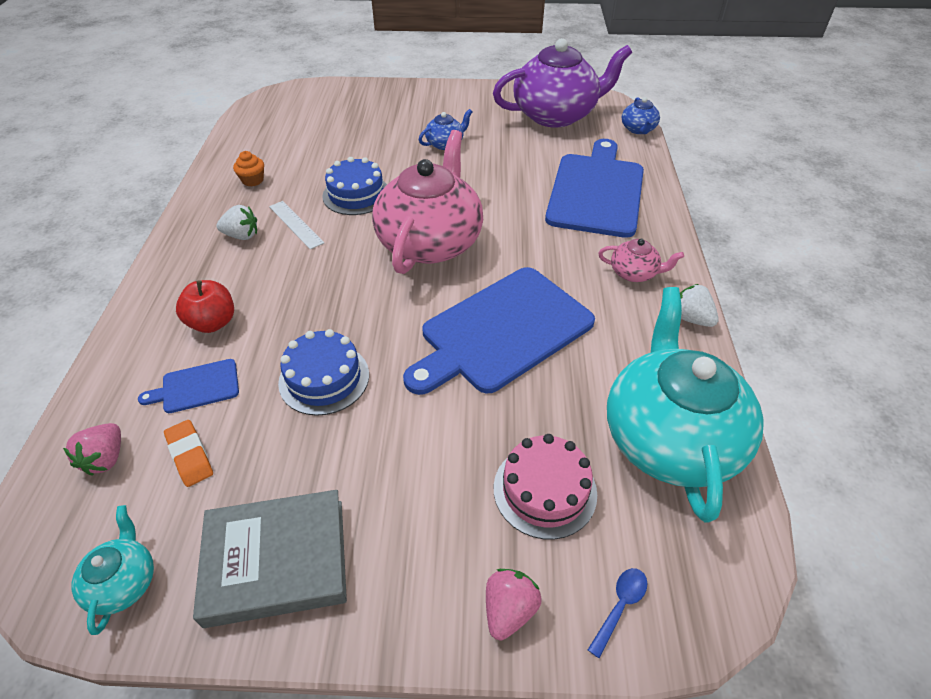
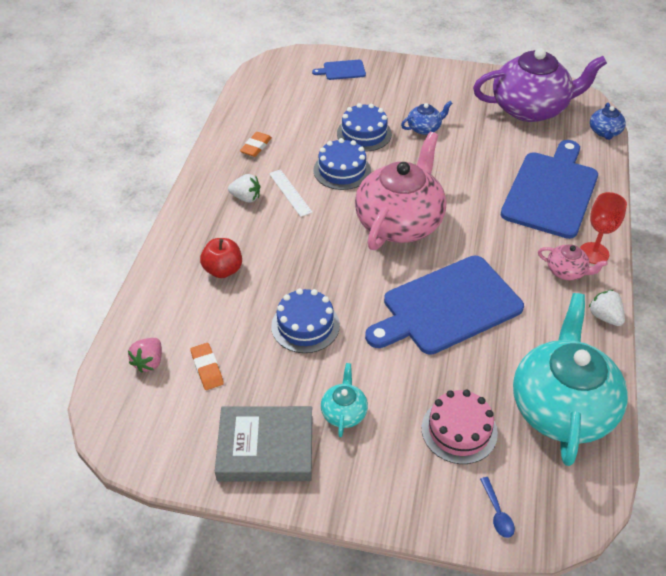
camera: 10 degrees right, 0 degrees up
turquoise teapot [72,505,154,635] -> turquoise teapot moved to [321,363,368,437]
blue cutting board [138,359,239,413] -> blue cutting board moved to [312,60,366,80]
orange cupcake [233,151,264,187] -> orange eraser [240,132,272,157]
pink strawberry [486,569,541,640] -> none
blue spoon [588,568,647,658] -> blue spoon turned 120 degrees clockwise [480,477,515,538]
none -> blue cake [337,103,392,152]
none -> red goblet [580,192,627,264]

